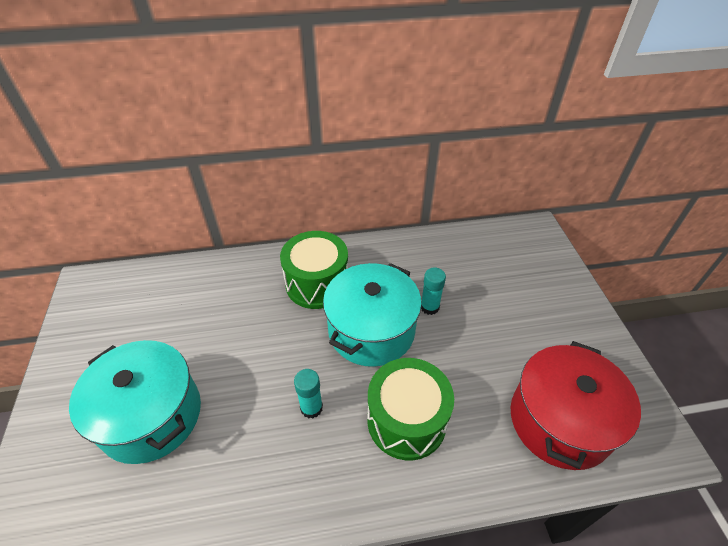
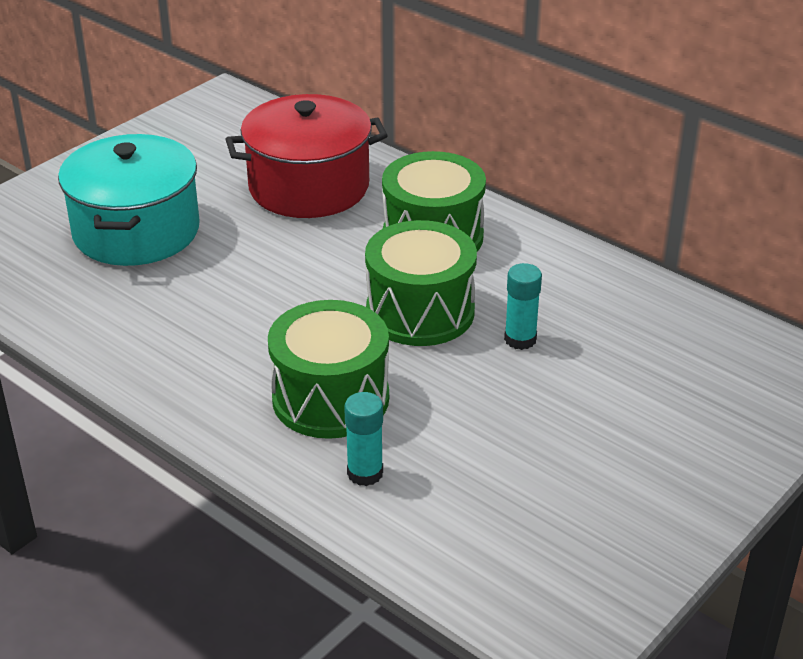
camera: 50 degrees right, 10 degrees down
turquoise glue stick [294,369,323,419] -> turquoise glue stick moved to [344,392,383,486]
turquoise pot [323,263,422,367] -> green drum [365,220,477,346]
red pot [511,341,641,470] -> red pot moved to [226,94,388,218]

